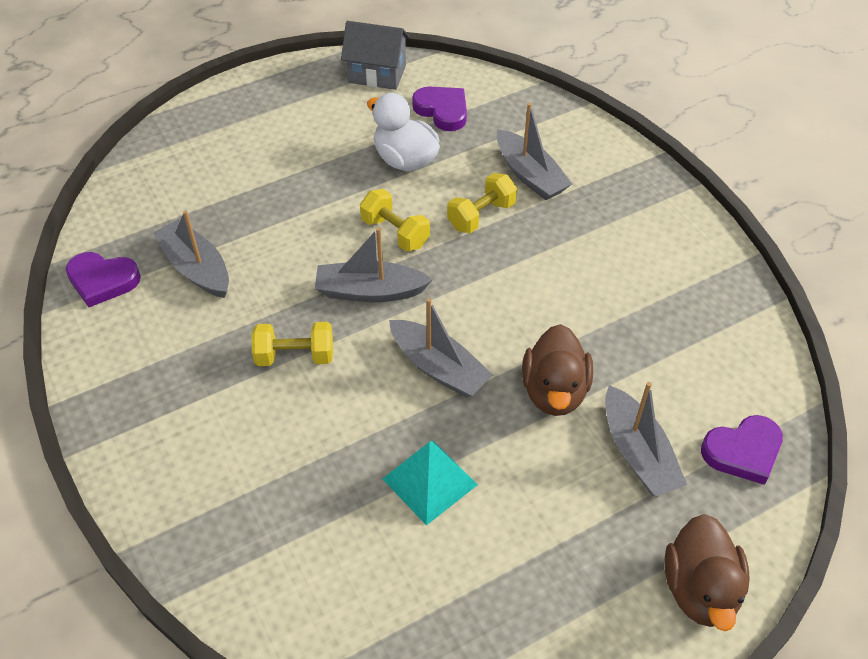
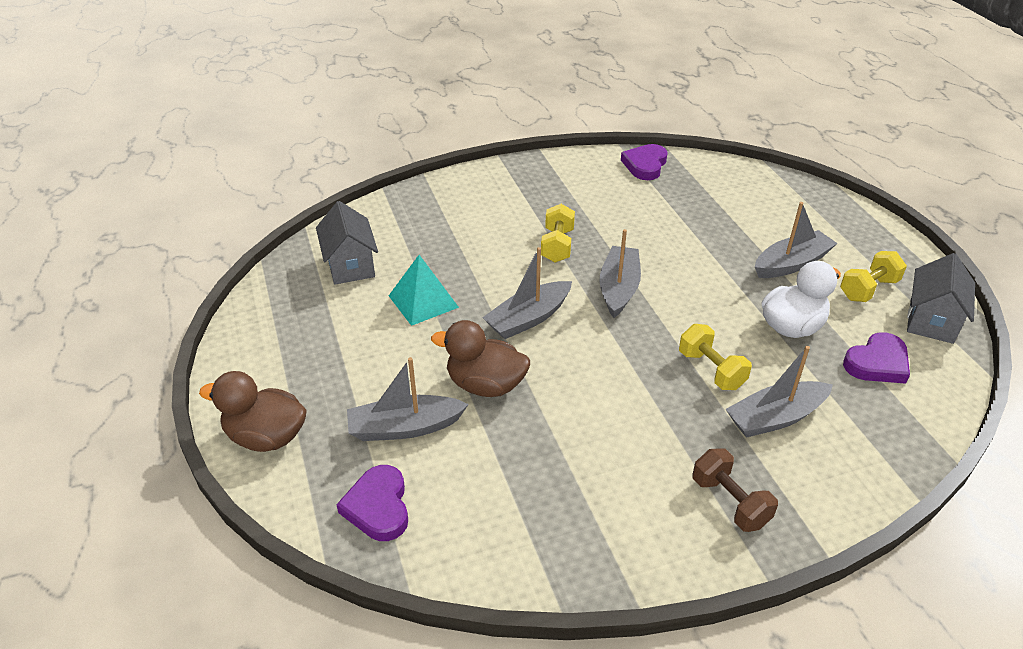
camera: 100 degrees right, 10 degrees down
grey boat [153,210,229,298] -> grey boat moved to [755,202,838,278]
yellow dumbbell [360,189,430,251] -> yellow dumbbell moved to [840,251,907,302]
none -> grey house [316,201,378,285]
none -> brown dumbbell [693,448,778,532]

